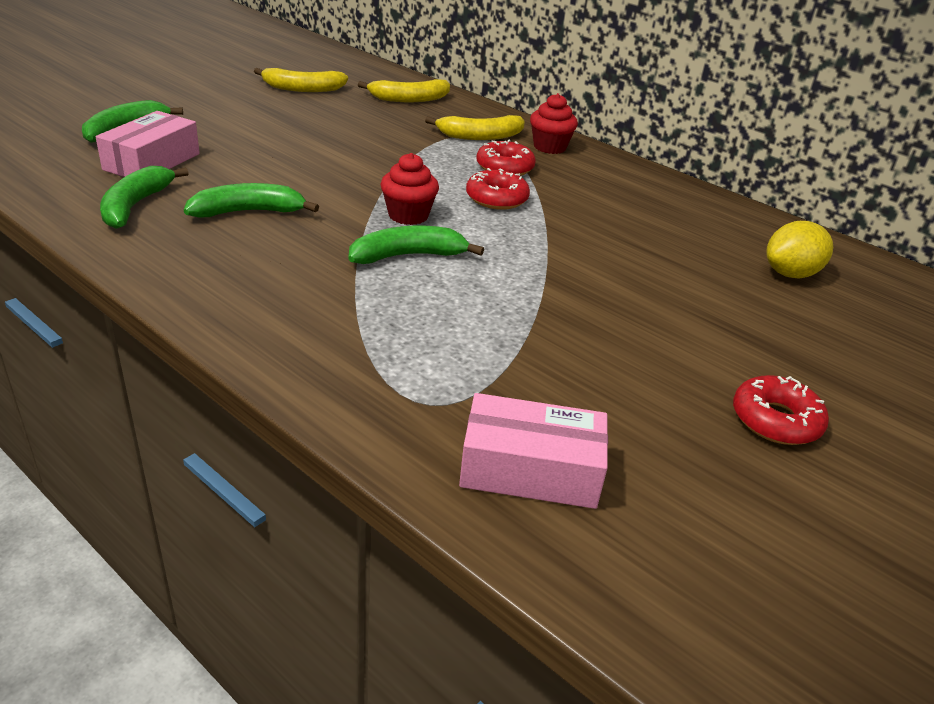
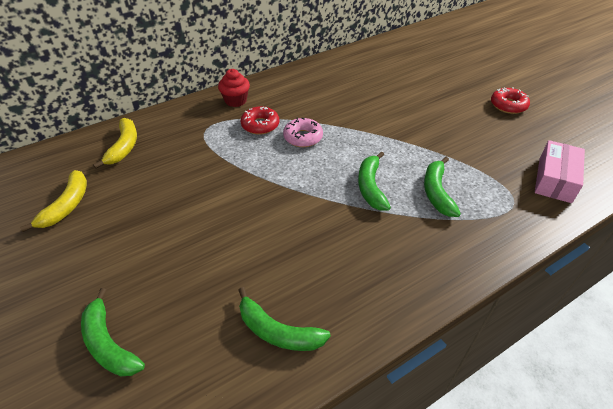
camera: 70 degrees left, 10 degrees up
pink box [96,111,200,177] -> none
green banana [184,183,319,218] -> green banana moved to [424,157,461,217]
red cupcake [380,153,439,225] -> none
yellow banana [425,115,525,140] -> none
red donut [466,168,530,210] -> pink donut [283,117,323,147]
yellow lemon [766,221,833,278] -> none

